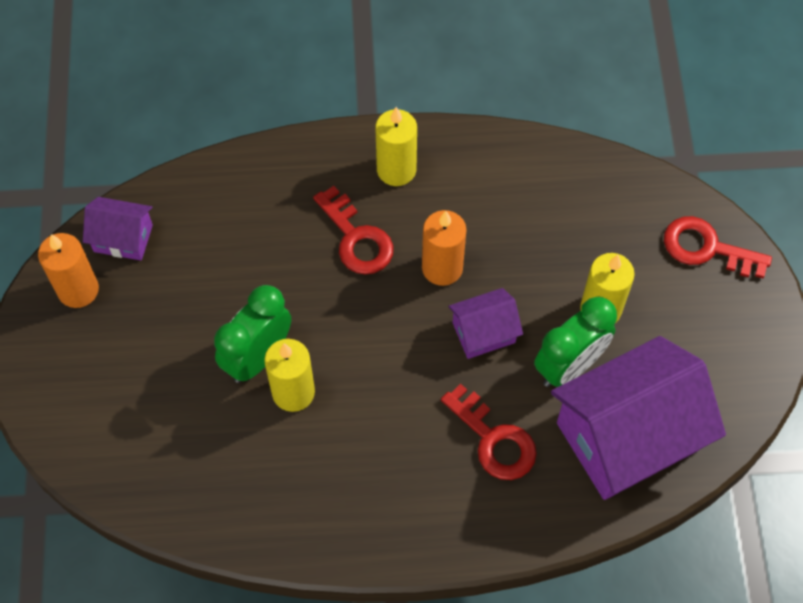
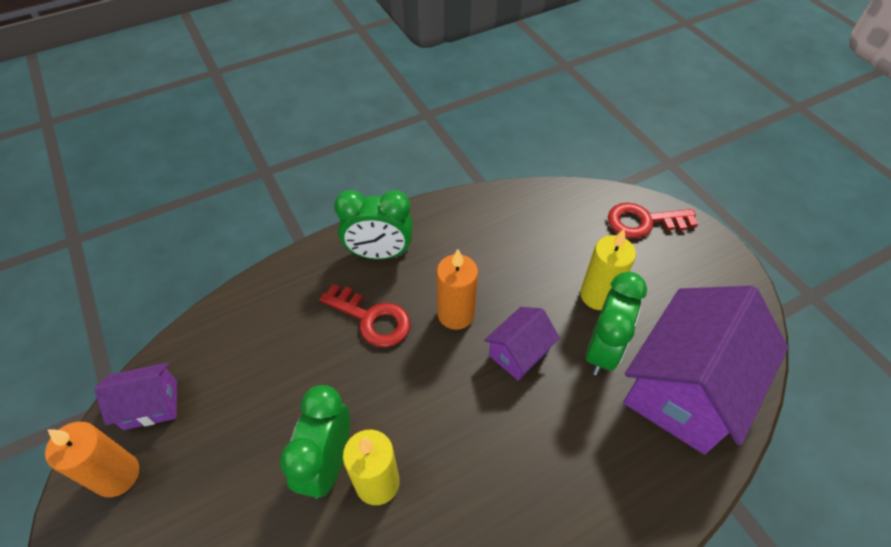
camera: 25 degrees left, 10 degrees down
yellow candle [375,107,417,186] -> green clock [334,190,413,260]
red key [441,384,537,480] -> none

